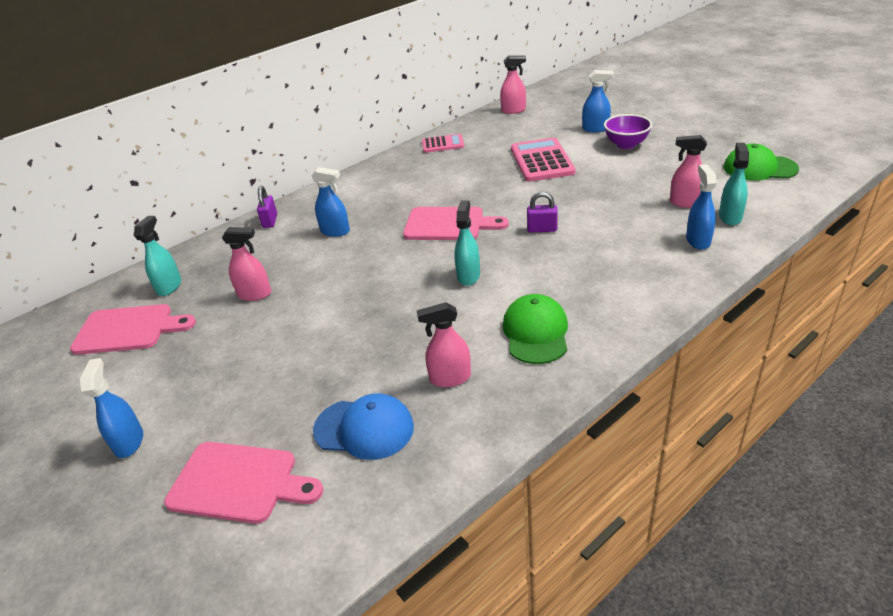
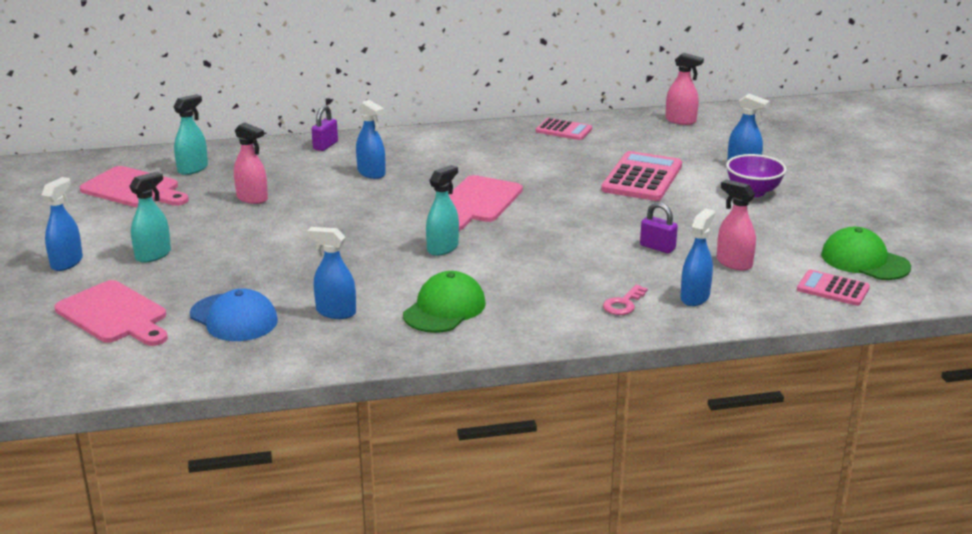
camera: 25 degrees right, 10 degrees down
pink cutting board [403,207,509,240] -> pink cutting board turned 75 degrees clockwise [449,175,523,231]
pink spray bottle [417,302,471,387] -> blue spray bottle [307,227,356,319]
purple padlock [527,192,558,233] -> purple padlock moved to [640,202,678,253]
turquoise spray bottle [719,143,749,225] -> turquoise spray bottle moved to [129,171,171,263]
none -> pink key [603,285,648,315]
none -> pink calculator [797,270,870,306]

